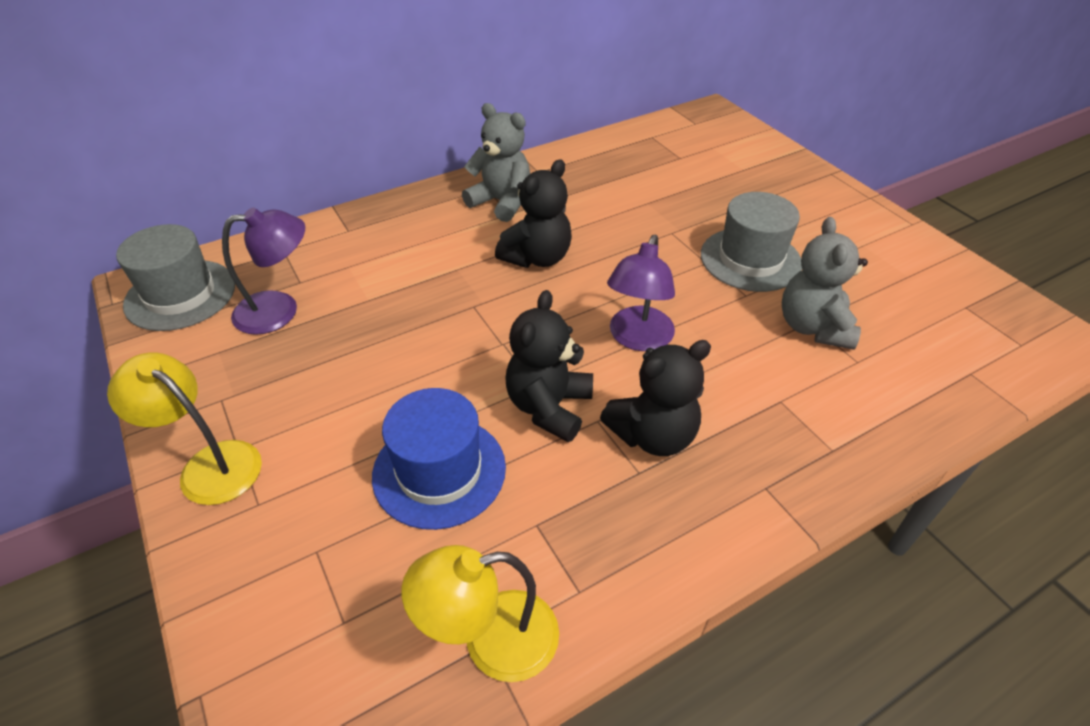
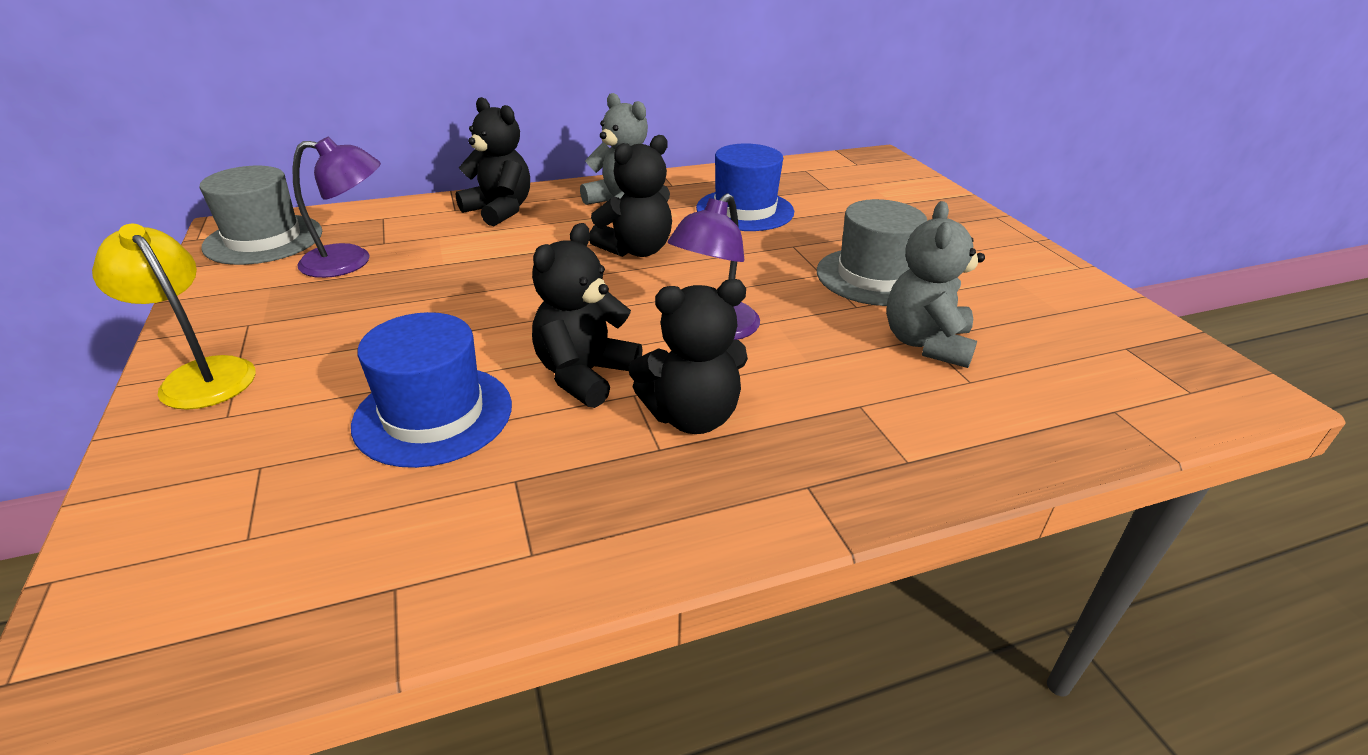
camera: 10 degrees right, 10 degrees down
yellow lamp [401,545,559,682] -> none
none -> black teddy bear [456,97,530,226]
none -> blue hat [696,143,794,231]

